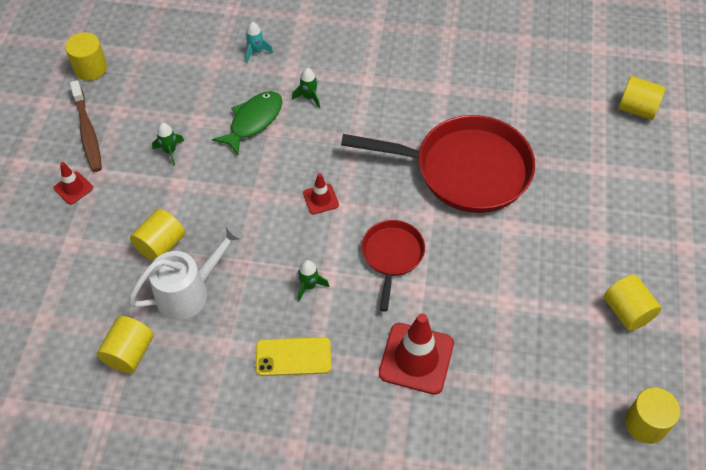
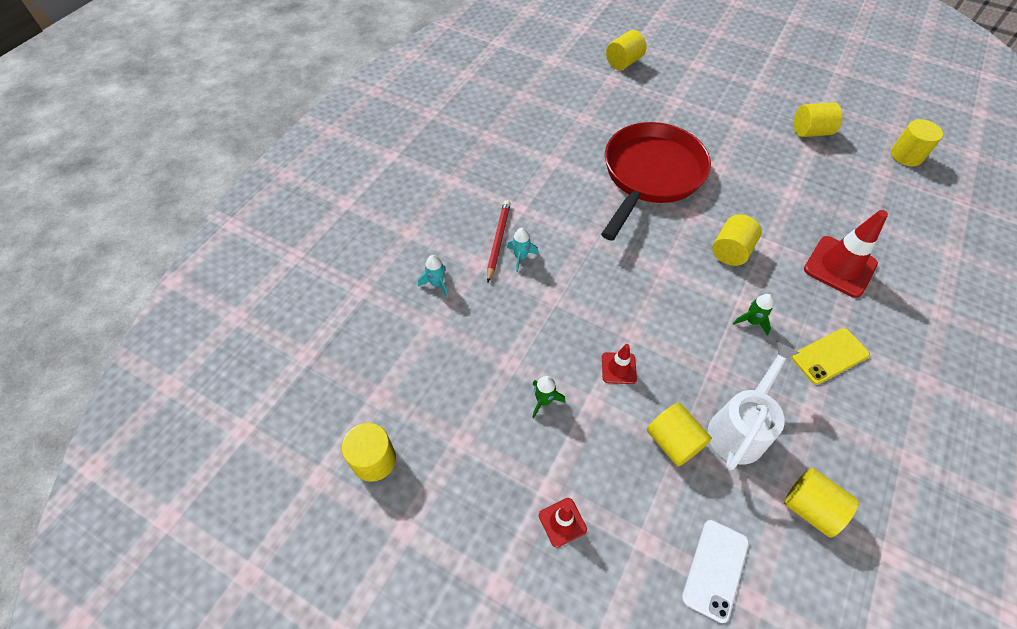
camera: 70 degrees left, 0 degrees up
brown toothbrush [70,80,102,172] -> none
white watering can [128,223,244,320] -> white watering can turned 45 degrees clockwise [708,341,799,471]
green fish [212,91,282,155] -> none
yellow phone [256,337,331,376] -> yellow phone turned 45 degrees clockwise [791,328,870,385]
green rocket [292,68,320,108] -> turquoise rocket [507,228,539,272]
red traffic cone [303,173,339,214] -> red traffic cone moved to [602,344,637,384]
red pan [362,220,425,311] -> yellow cylinder [712,214,762,266]
none -> red pencil [487,200,511,282]
none -> white phone [682,520,749,623]

